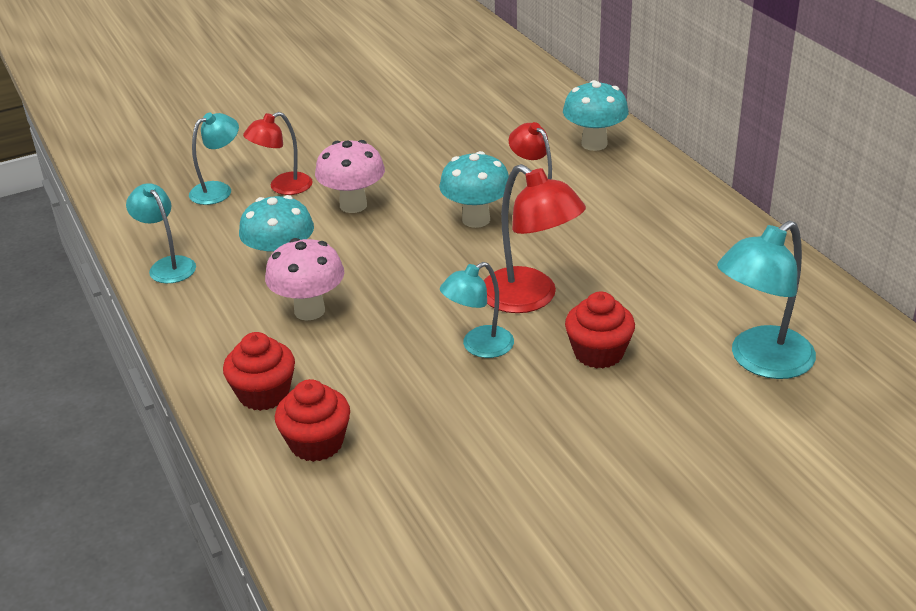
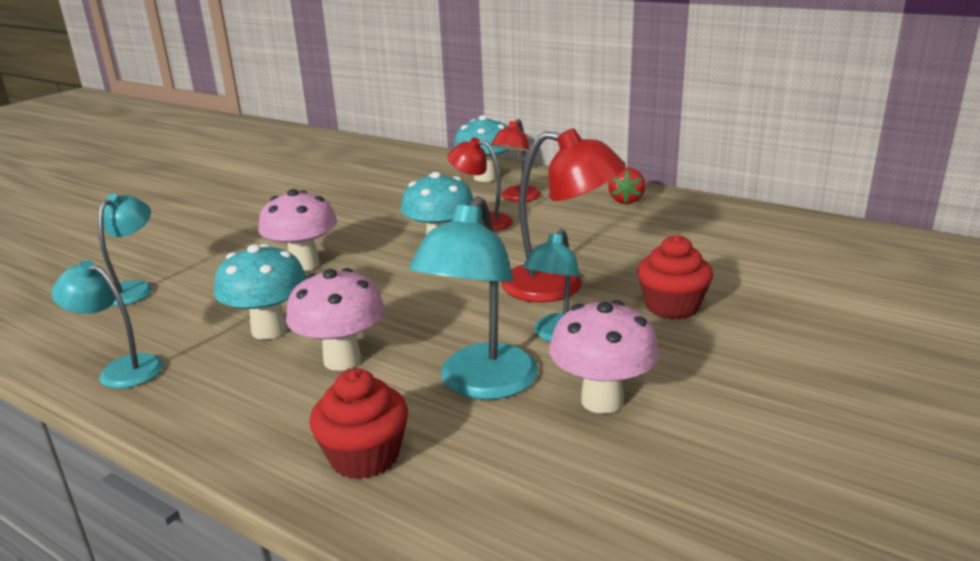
camera: 30 degrees left, 10 degrees down
red lamp [243,112,313,195] -> red lamp moved to [491,119,541,202]
red cupcake [275,379,350,462] -> none
turquoise lamp [717,221,816,379] -> turquoise lamp moved to [409,196,538,400]
none -> pink mushroom [549,300,659,414]
none -> red strawberry [608,167,646,204]

